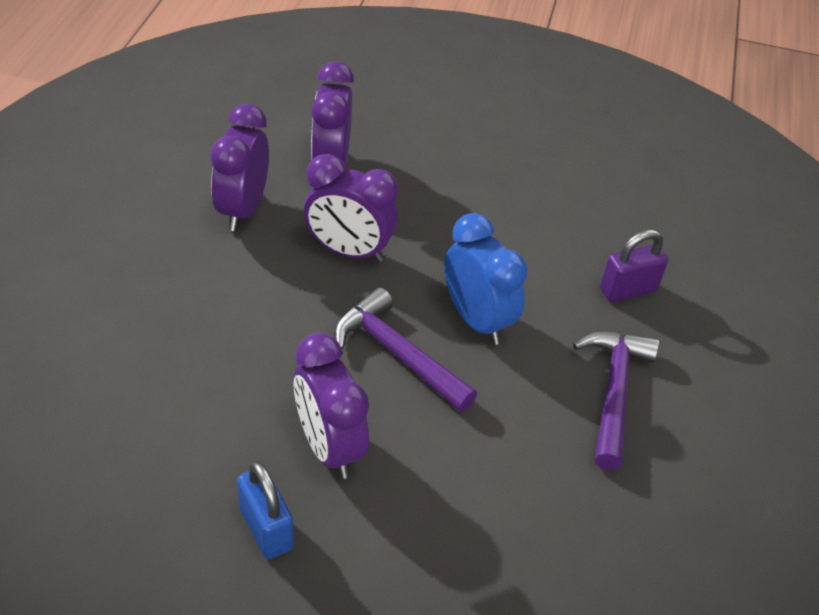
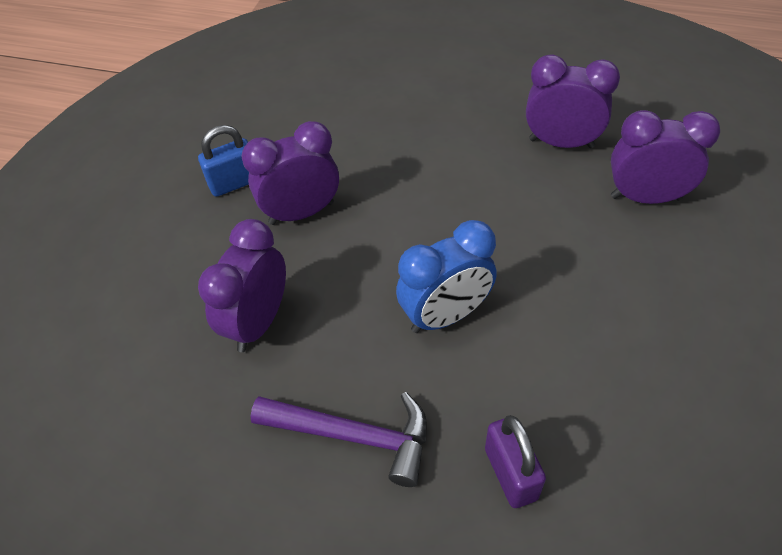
camera: 100 degrees right, 5 degrees up
purple clock [304,154,398,262] -> purple clock moved to [198,219,286,352]
purple hammer [334,288,477,412] -> none

